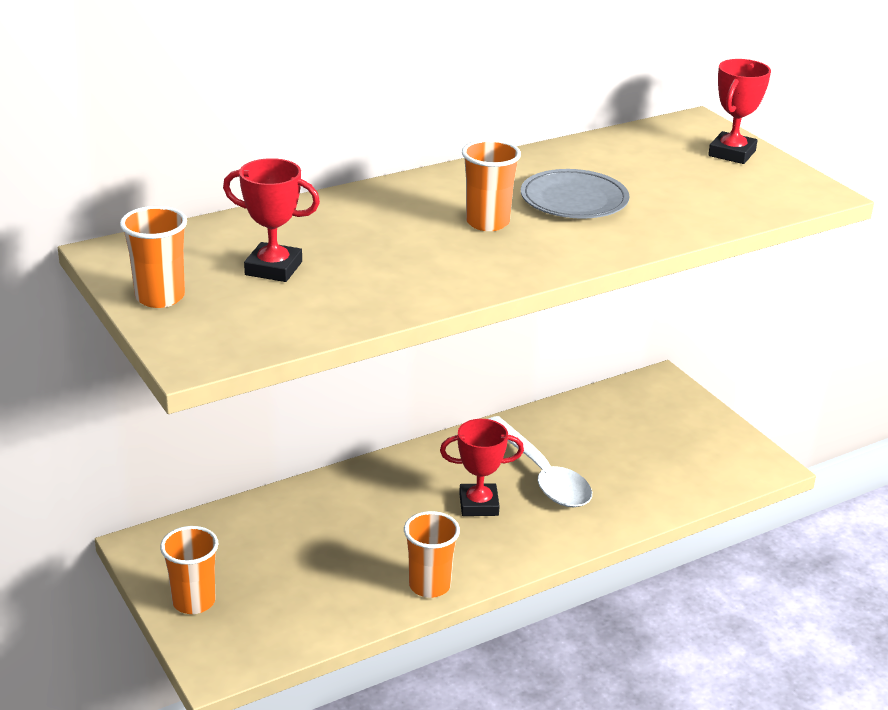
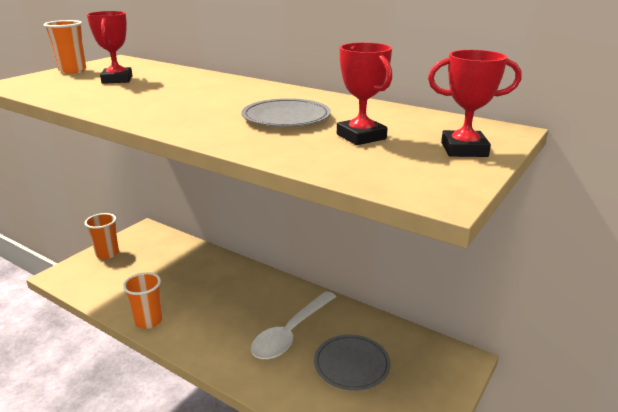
camera: 65 degrees right, 5 degrees down
red trophy [440,419,524,516] -> red trophy moved to [337,42,392,145]
orange cup [462,139,521,231] -> none
none -> grey plate [314,335,391,391]

